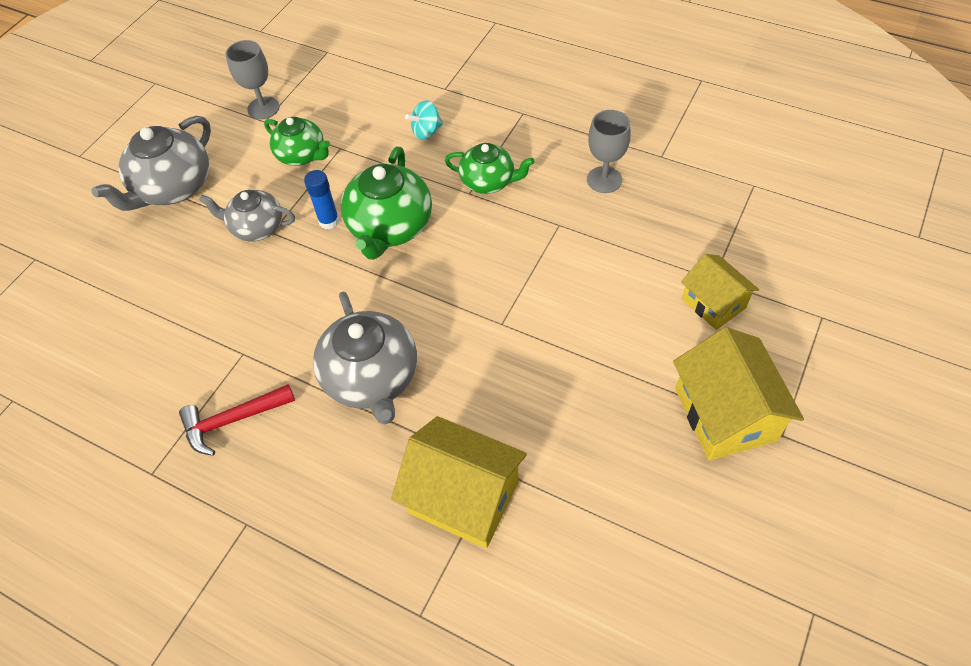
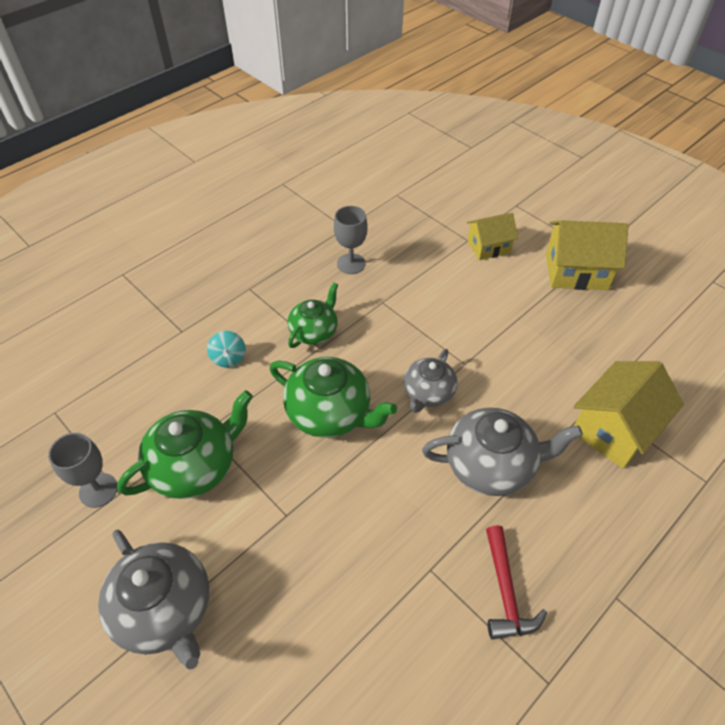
camera: 75 degrees left, 5 degrees down
grey teapot [199,190,295,241] -> grey teapot moved to [404,349,457,413]
green teapot [264,117,330,166] -> green teapot [117,391,253,499], size x1.57
blue glue stick [304,170,340,229] -> none

